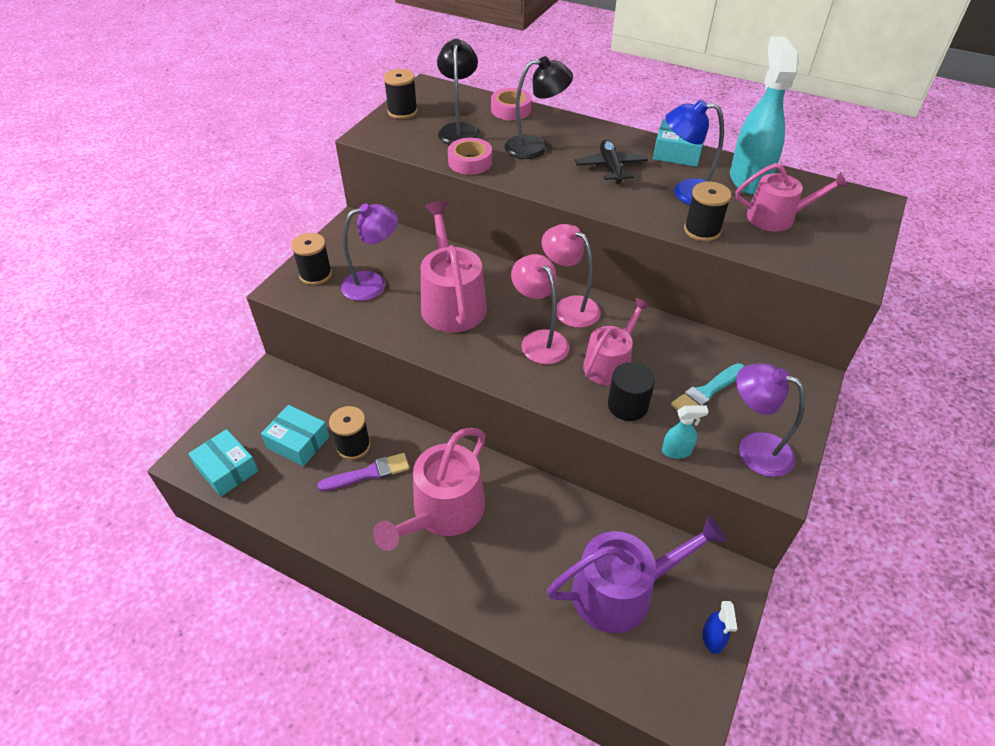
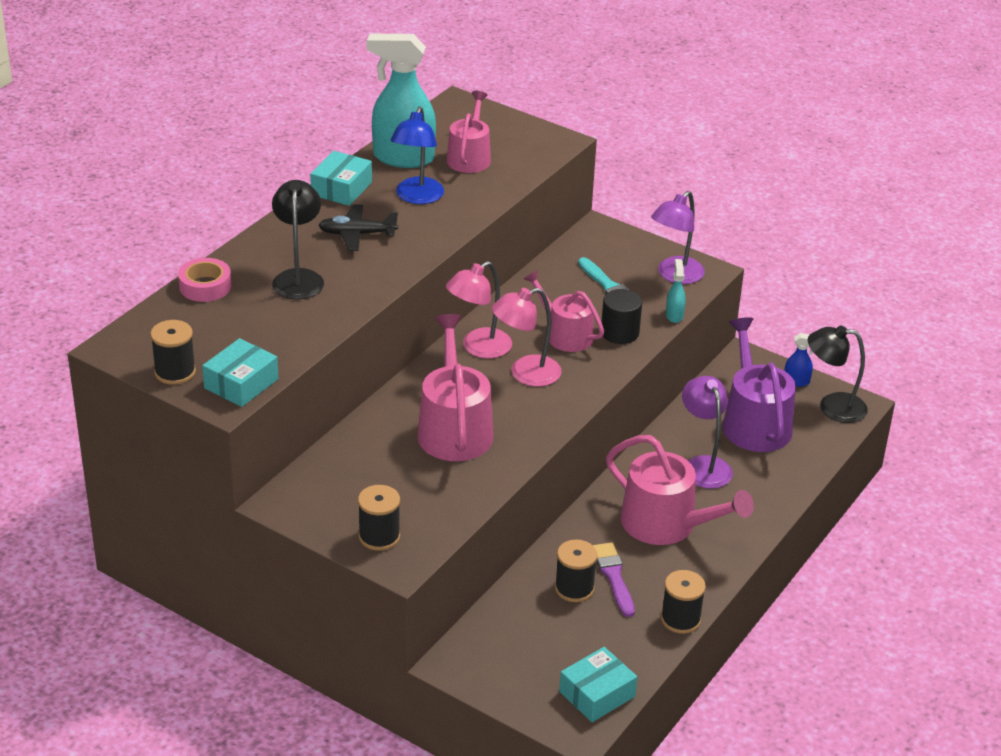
camera: 85 degrees left, 10 degrees down
turquoise box [261,405,329,466] -> turquoise box moved to [202,338,279,407]
purple lamp [341,203,398,301] -> purple lamp moved to [682,376,733,489]
pink watering can [421,201,487,333] -> pink watering can turned 90 degrees clockwise [417,314,493,461]
black lamp [437,39,480,145] -> black lamp moved to [808,325,868,423]
pink tape [448,138,492,175] -> none
black spool [684,181,732,241] -> black spool moved to [661,570,706,634]

